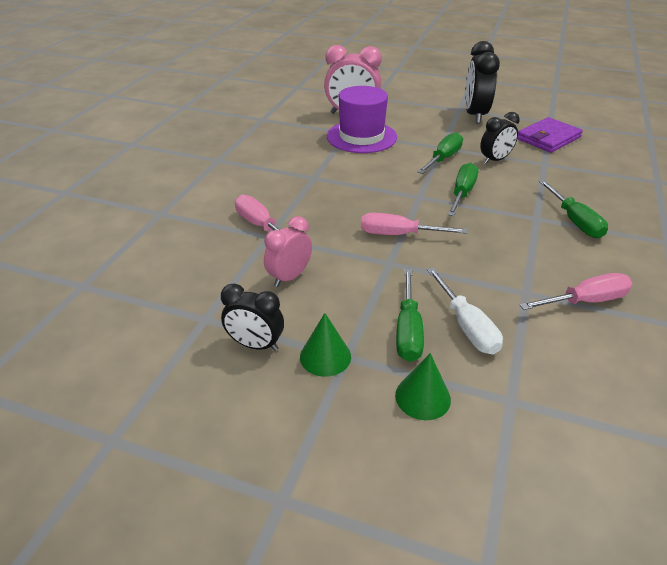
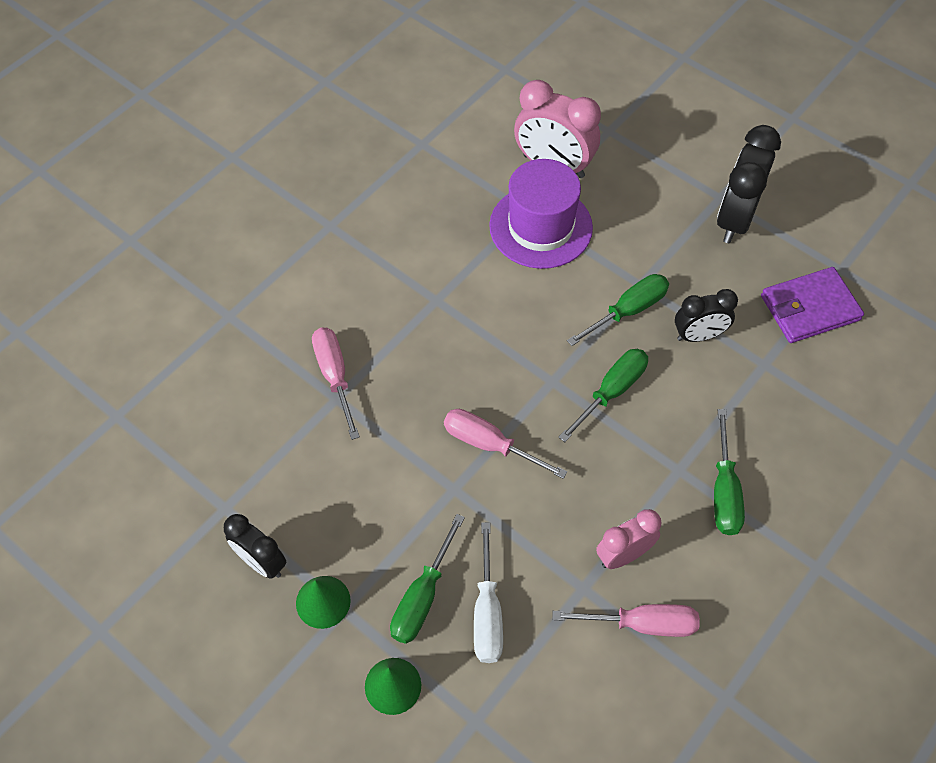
camera: 20 degrees right, 20 degrees up
pink clock [264,216,312,287] -> pink clock moved to [596,509,661,569]

